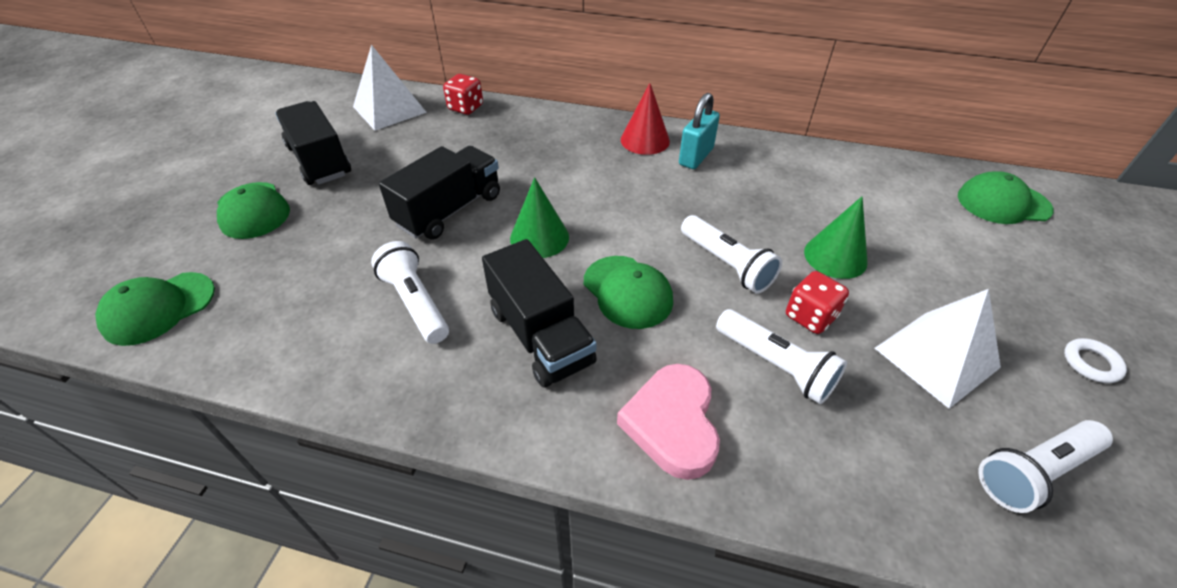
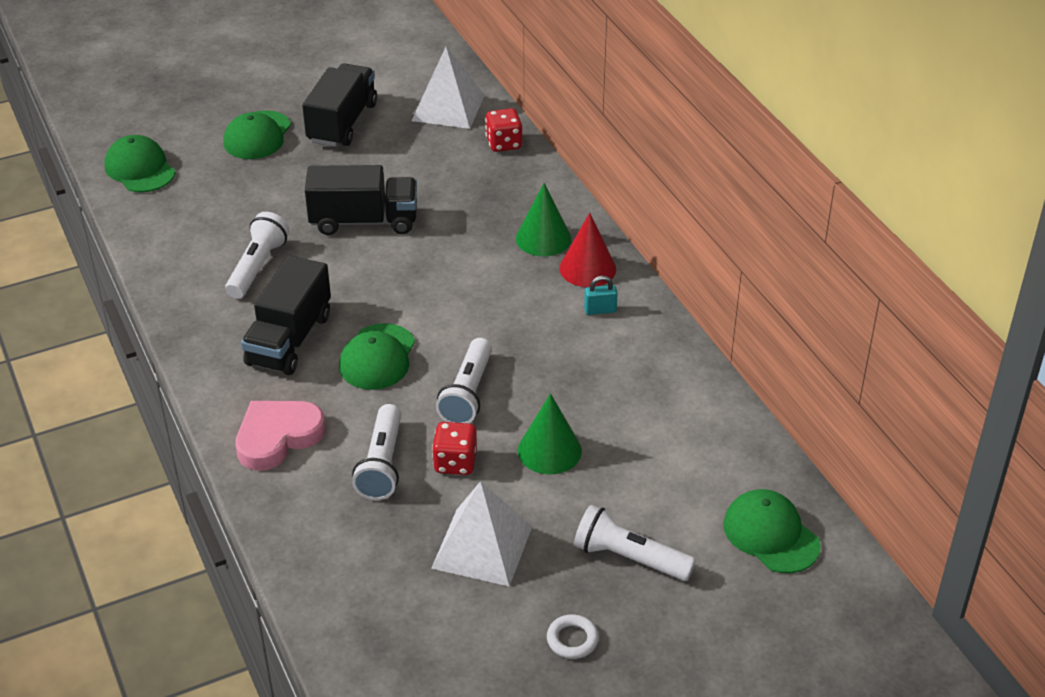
camera: 50 degrees right, 5 degrees down
green cap [95,272,215,346] -> green cap turned 45 degrees clockwise [104,135,175,192]
green cone [510,177,569,258] -> green cone moved to [516,183,571,256]
turquoise padlock [679,93,720,169] -> turquoise padlock [584,276,618,315], size x0.58
white flashlight [978,420,1113,513] -> white flashlight moved to [574,505,696,581]

